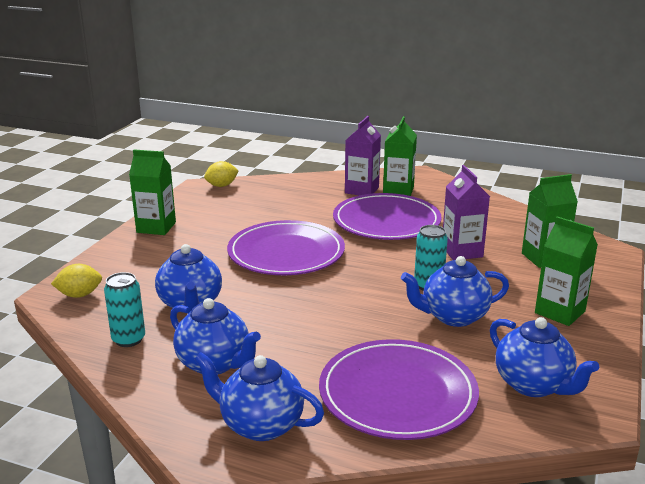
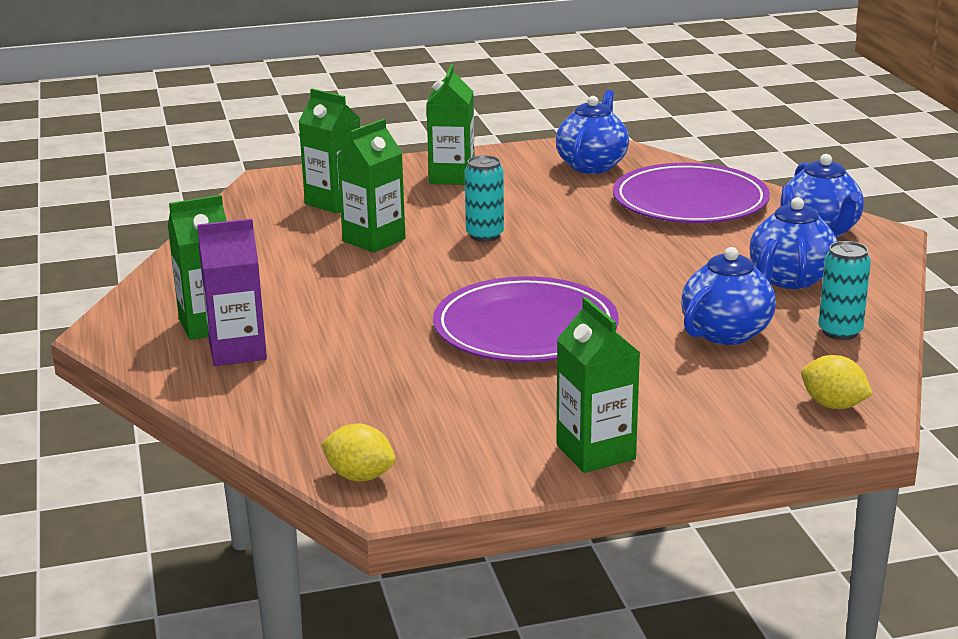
camera: 125 degrees left, 0 degrees up
purple plate [333,193,442,240] -> none
blue teapot [401,256,509,327] -> none
purple carton [443,165,490,260] -> green carton [337,119,405,253]

